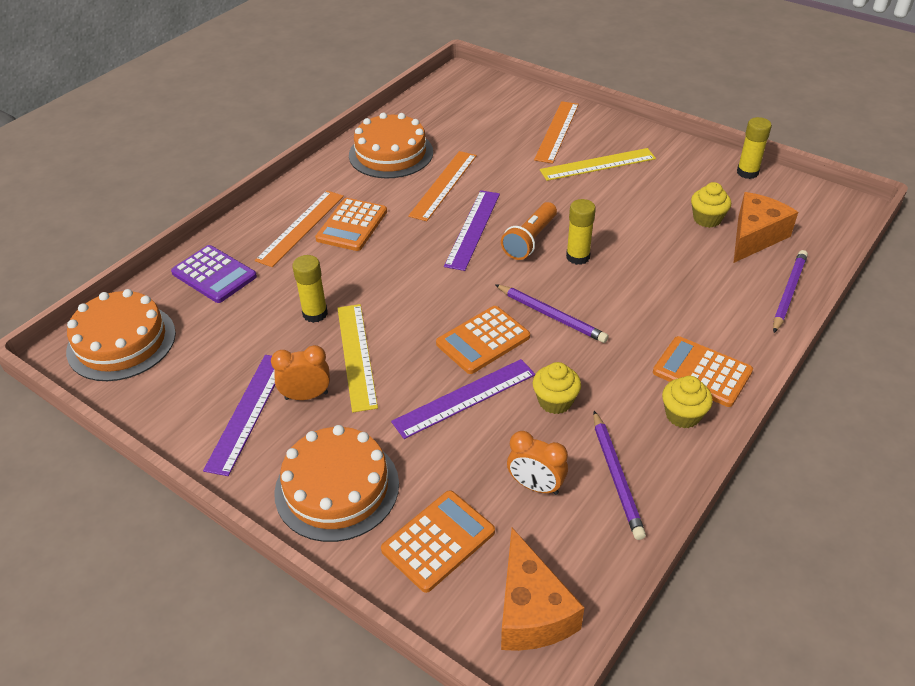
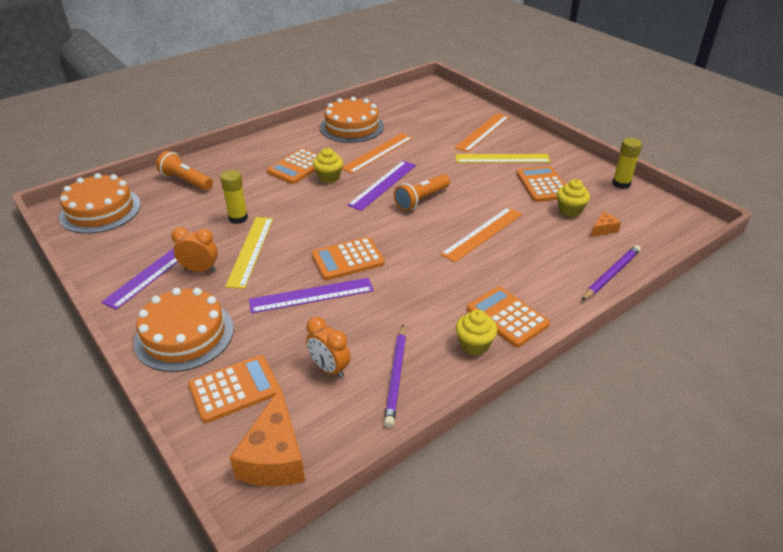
camera: 15 degrees right, 5 degrees down
purple calculator [171,245,257,303] -> orange flashlight [156,151,213,190]
orange ruler [255,191,344,267] -> orange ruler moved to [440,207,522,263]
purple pencil [495,284,609,343] -> none
yellow cupcake [533,362,581,414] -> yellow cupcake moved to [313,148,343,183]
yellow glue stick [566,199,596,265] -> none
orange cheese [734,192,798,263] -> orange cheese [591,212,621,237], size x0.48
none -> orange calculator [516,166,565,202]

